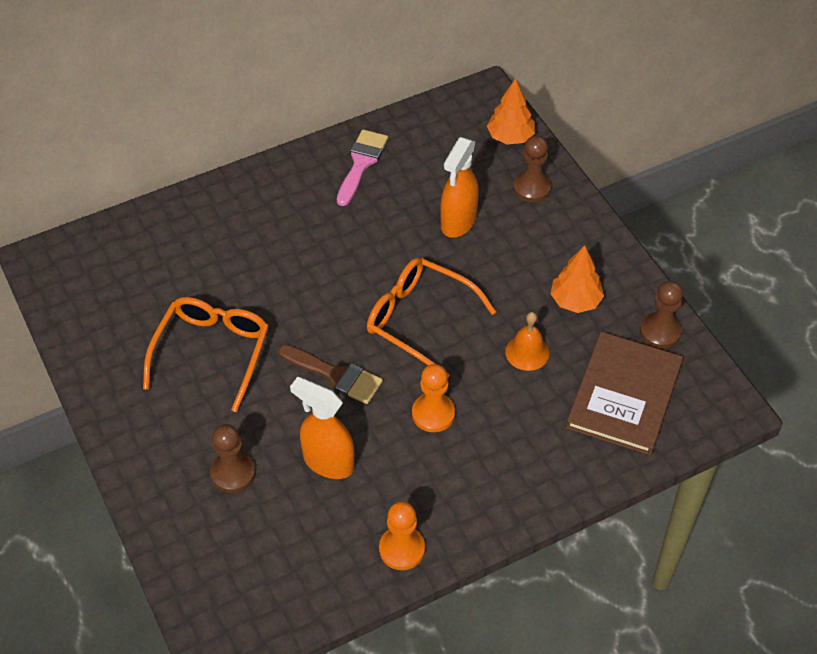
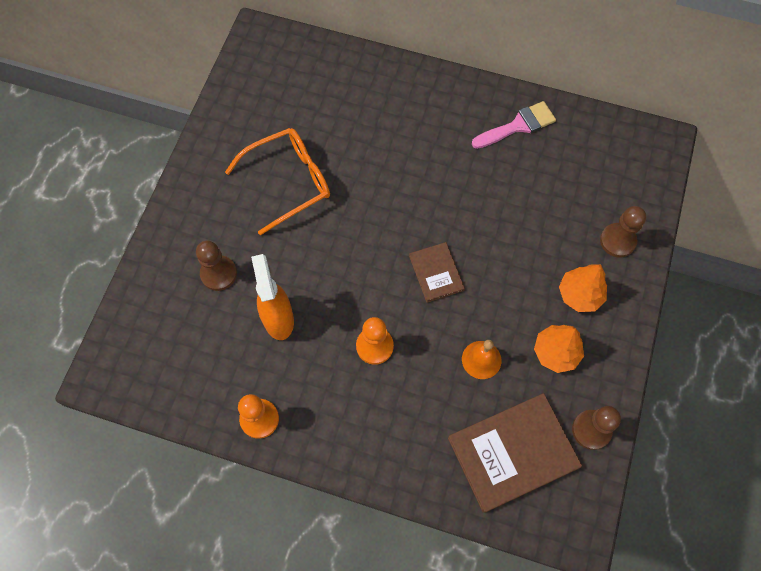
camera: 45 degrees right, 15 degrees up
brown brush [278,345,383,404] -> none
orange glasses [367,258,496,377] -> brown book [409,242,465,303]
orange spray bottle [440,137,479,238] -> none
orange tree [487,78,535,145] -> orange tree moved to [559,264,607,312]

